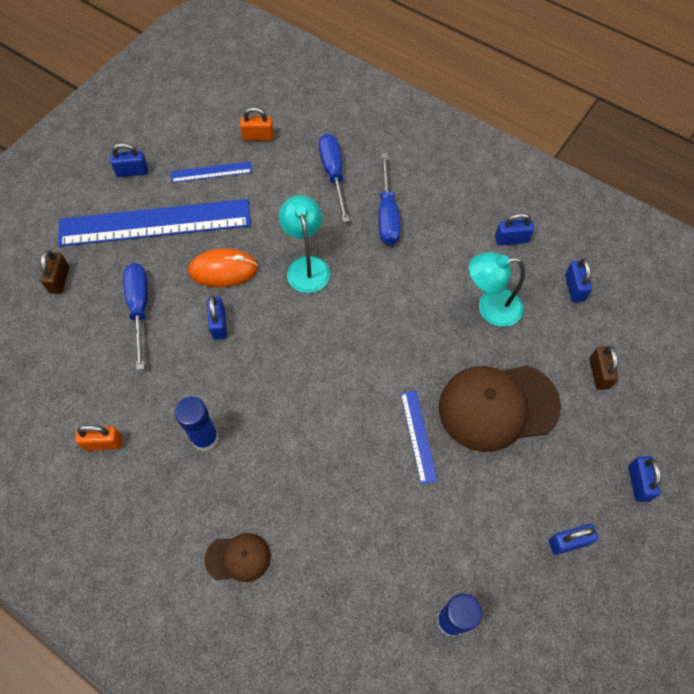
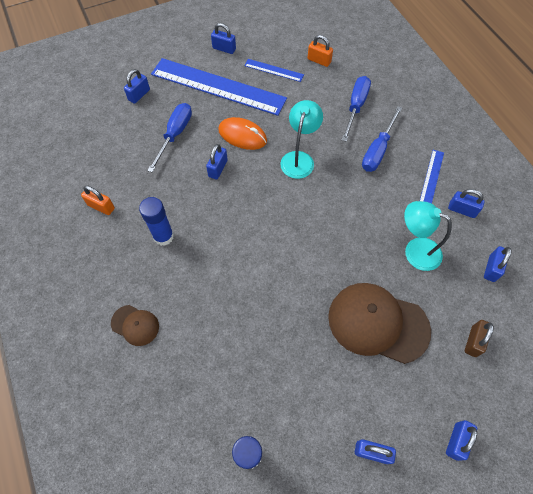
camera: 30 degrees right, 0 degrees up
brown padlock [40,250,69,294] -> blue padlock [124,69,150,104]
blue ruler [400,390,438,484] -> blue ruler moved to [420,150,444,204]

